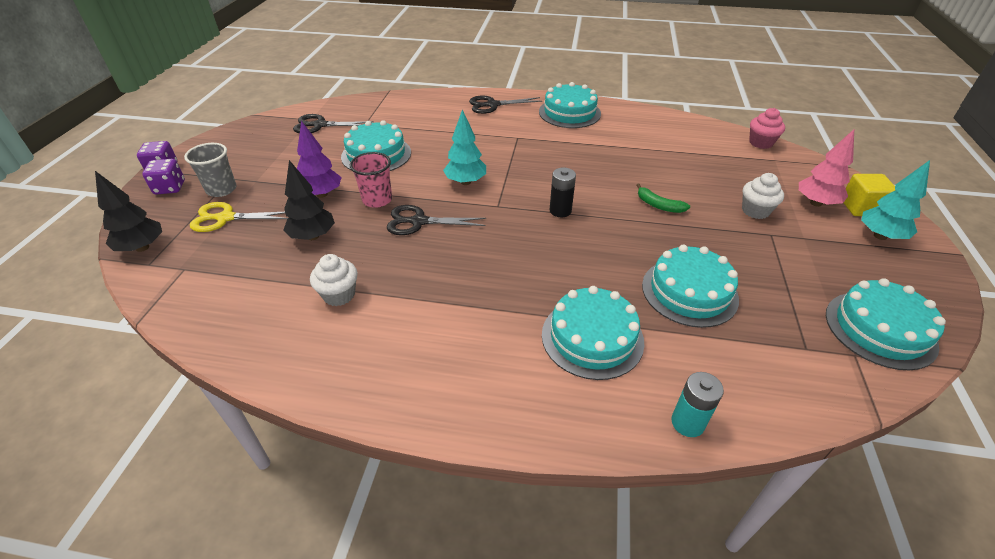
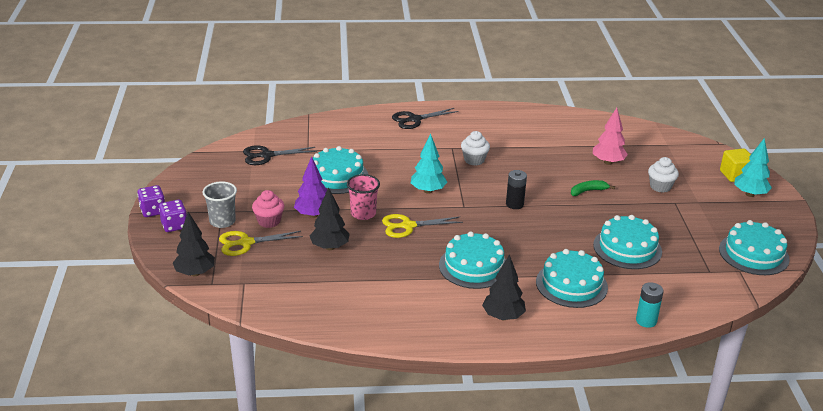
camera: 15 degrees left, 10 degrees down
white cupcake [310,254,357,306] -> white cupcake moved to [461,131,490,166]
black scissors [387,205,486,235] -> yellow scissors [382,214,463,238]
turquoise cake [539,82,601,128] -> turquoise cake moved to [439,231,506,289]
green banana [637,183,690,213] -> green banana turned 135 degrees clockwise [571,180,615,196]
pink cupcake [749,108,785,149] -> pink cupcake moved to [252,190,284,228]
pink tree [799,129,854,207] -> pink tree moved to [593,108,628,165]
none -> black tree [482,254,526,320]

